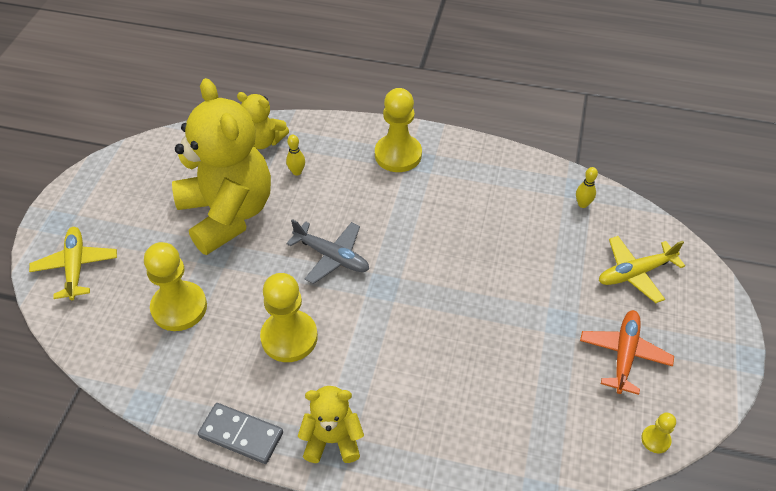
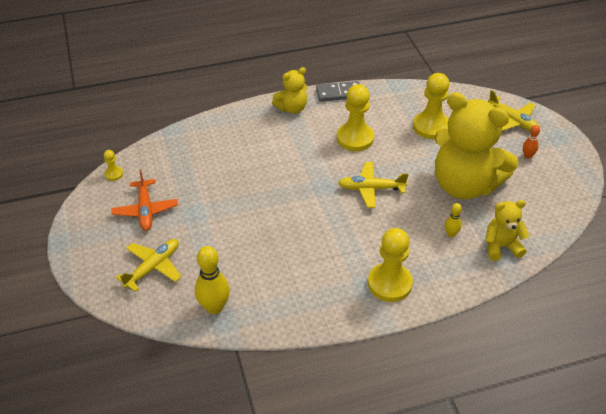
camera: 150 degrees right, 5 degrees down
grey plane [286,219,369,284] -> yellow plane [338,162,409,208]
yellow bowling pin [576,167,598,208] -> yellow bowling pin [195,246,230,314], size x1.91
none -> orange bowling pin [523,125,540,159]

